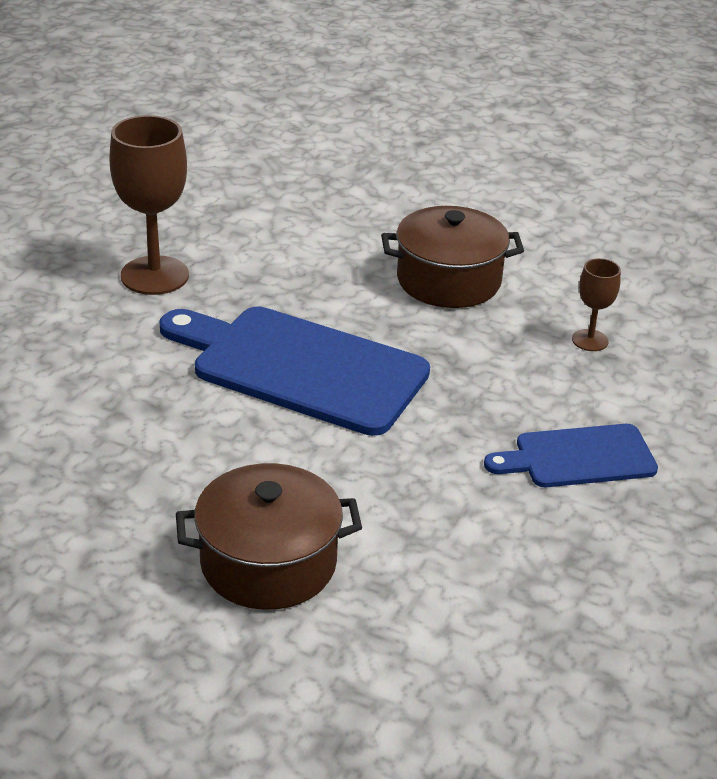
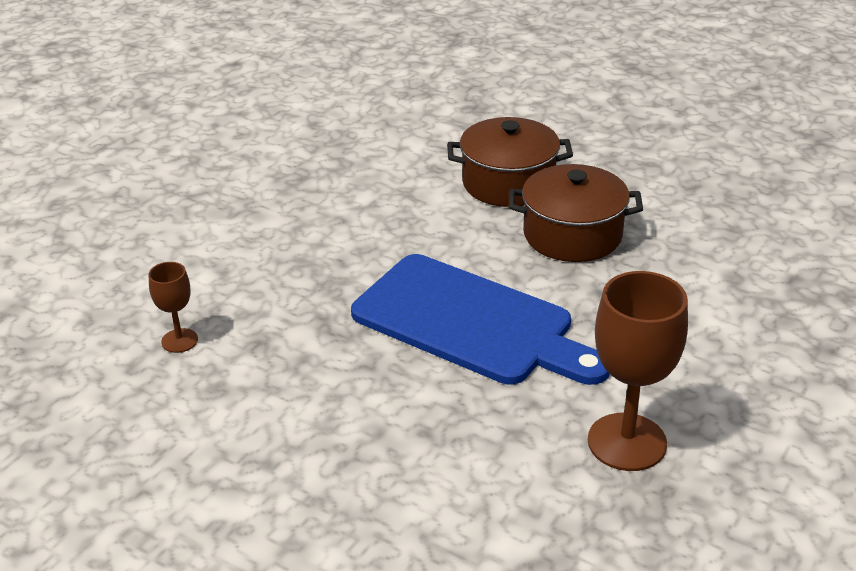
camera: 170 degrees left, 0 degrees up
brown pot [381,206,524,308] -> brown pot moved to [509,164,643,262]
blue cutting board [484,424,658,487] -> none

